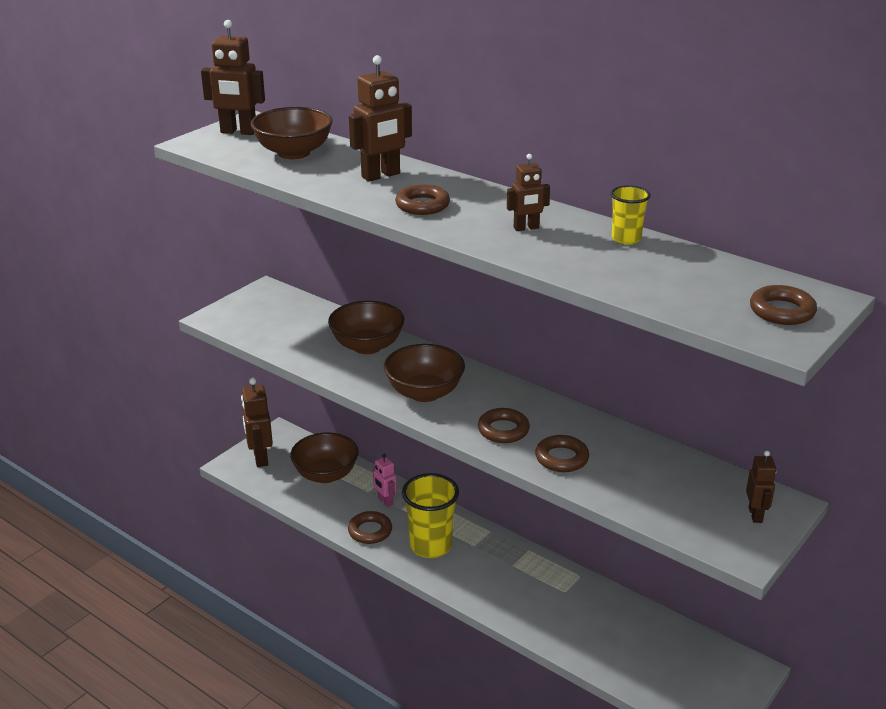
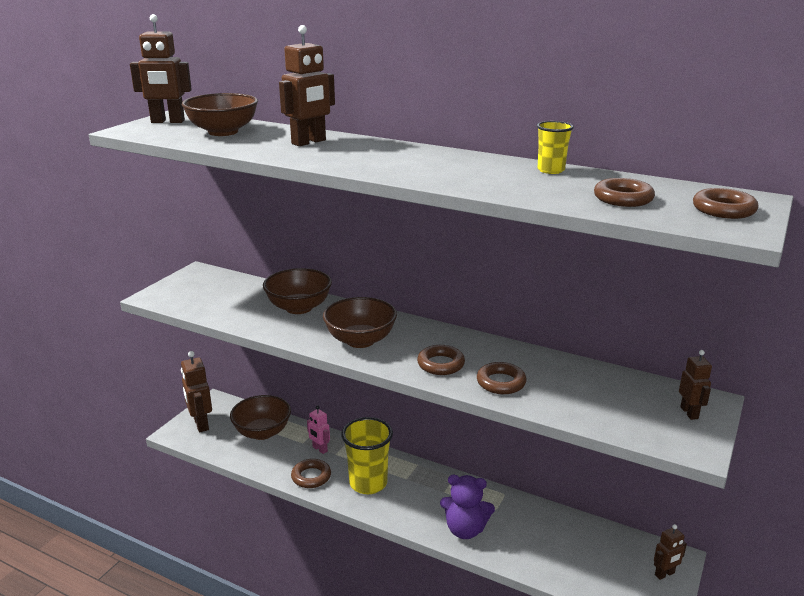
camera: 10 degrees left, 5 degrees down
brown ring [395,184,450,215] -> brown ring moved to [594,178,655,207]
brown robot [507,154,550,231] -> brown robot moved to [654,524,687,580]
none -> purple teddy bear [440,475,495,539]

